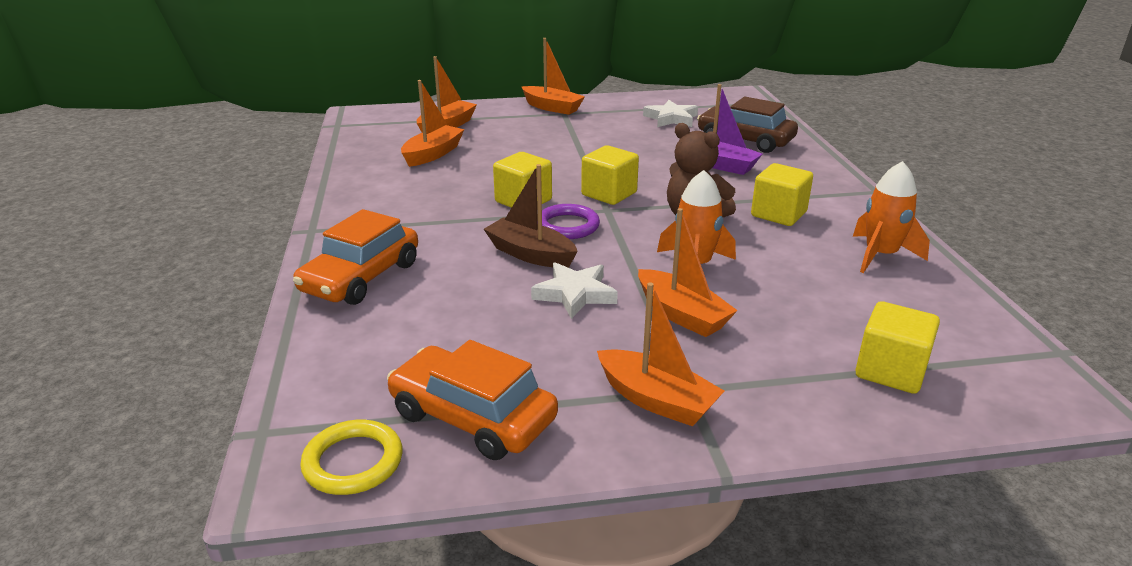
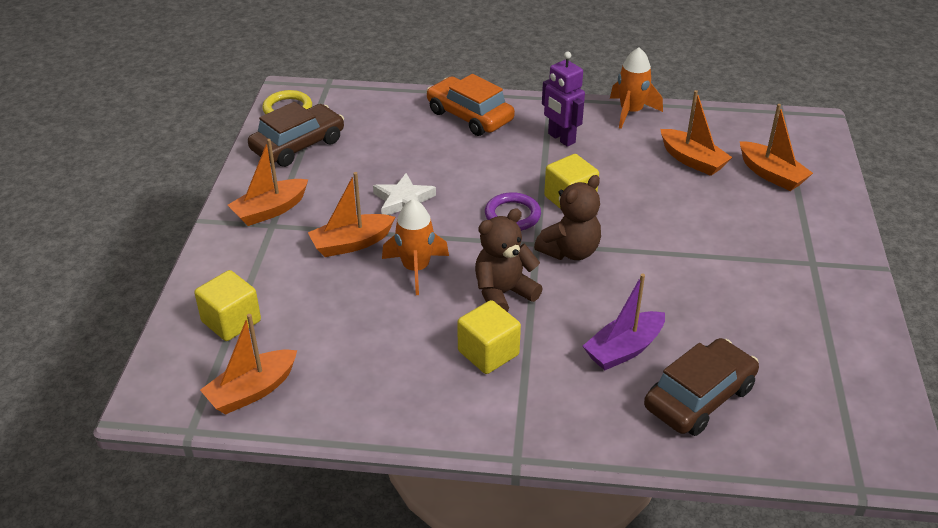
camera: 105 degrees right, 10 degrees up
orange car [387,340,558,460] -> brown car [248,102,344,167]
brown boat [484,164,578,268] -> none
orange boat [521,38,585,115] -> orange boat moved to [200,314,297,415]
yellow cube [581,145,639,205] -> brown teddy bear [534,175,601,260]
white star [643,100,698,127] -> none
orange rocket [853,161,930,273] -> orange rocket moved to [610,47,663,129]
none -> purple robot [542,52,585,147]

